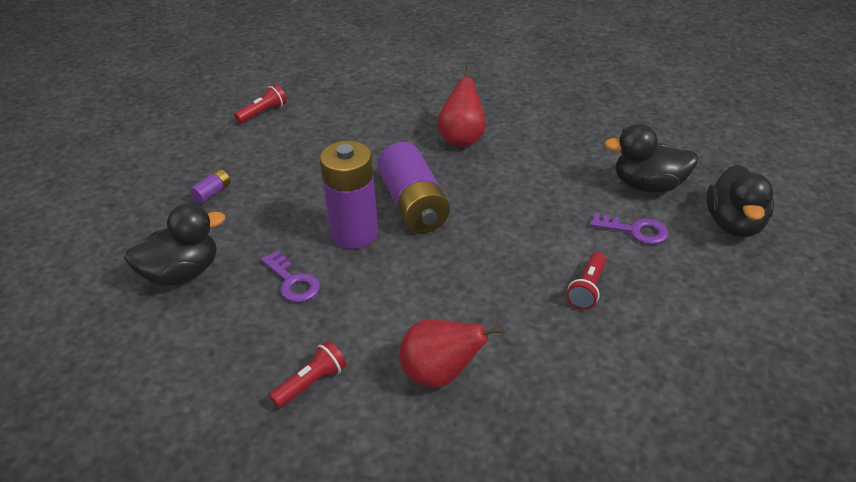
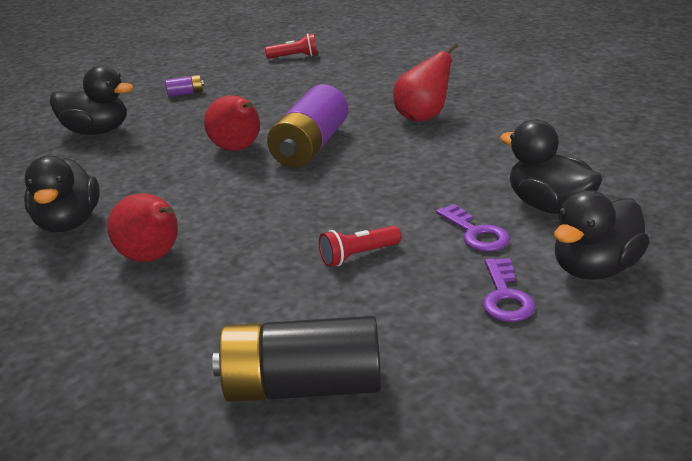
camera: 40 degrees right, 10 degrees down
purple key [261,250,320,302] -> purple key moved to [482,258,535,322]
red flashlight [269,341,347,408] -> black duck [24,156,100,232]
purple battery [320,141,378,249] -> red pear [204,95,260,151]
none -> black battery [212,316,381,402]

